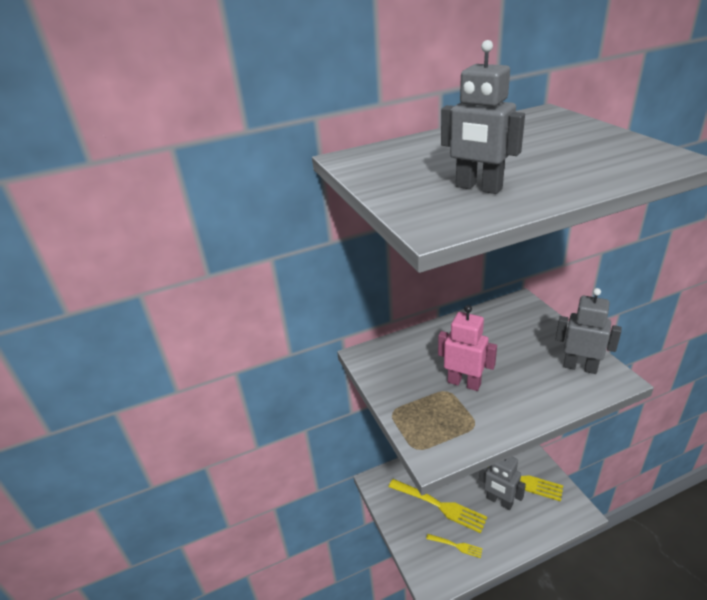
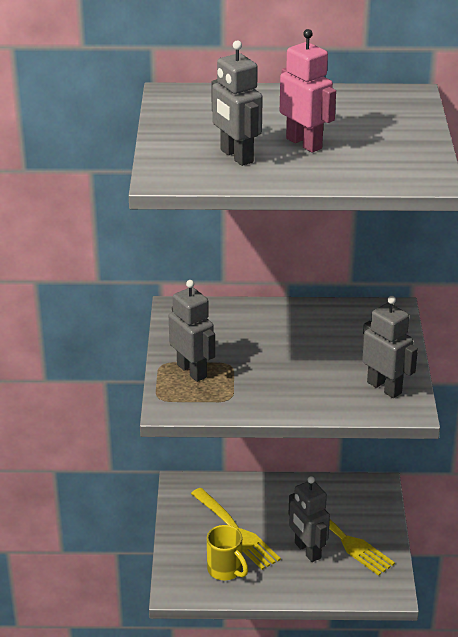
camera: 20 degrees right, 0 degrees up
yellow fork [426,534,483,558] -> yellow mug [207,525,248,580]
pink robot [438,305,497,391] -> pink robot moved to [280,29,336,153]
none -> grey robot [169,280,215,382]

